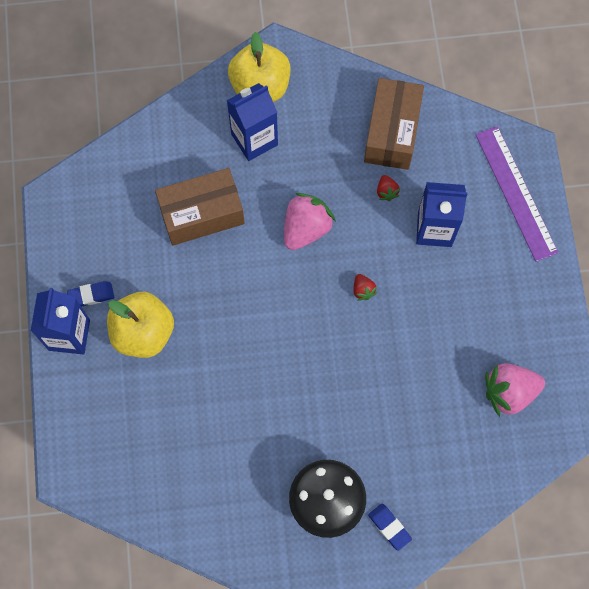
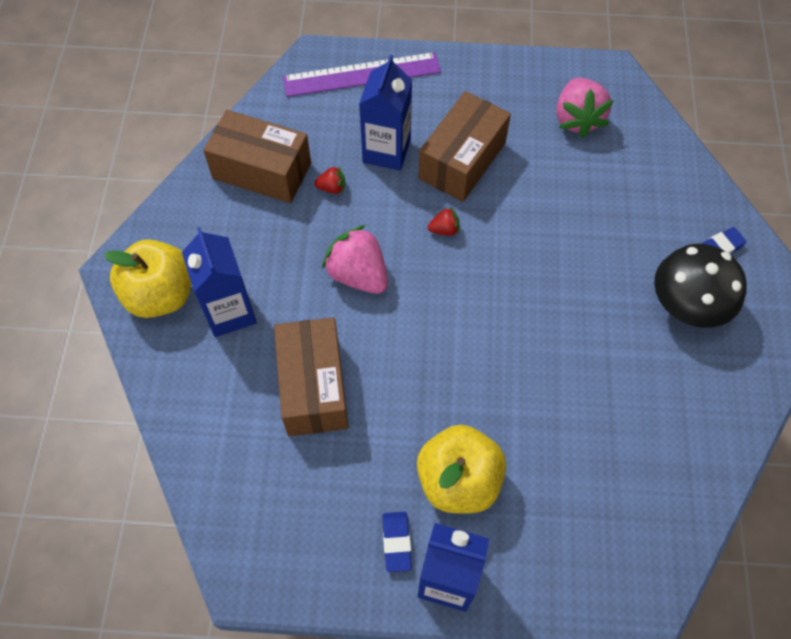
camera: 80 degrees left, 10 degrees down
none -> brown box [418,91,511,202]

